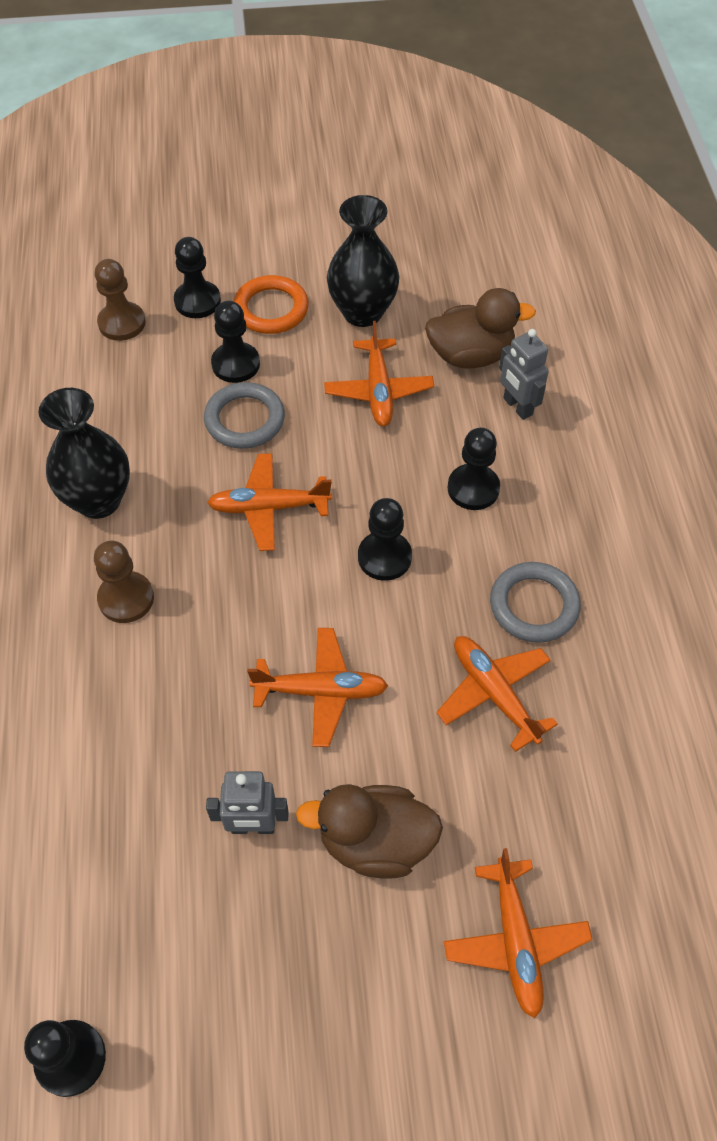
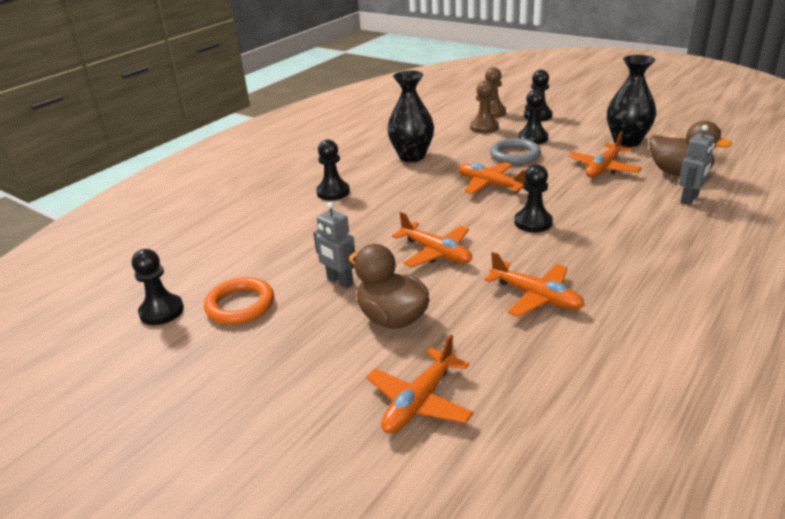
camera: 45 degrees right, 25 degrees down
brown pawn [94,541,154,623] -> brown pawn moved to [470,81,499,134]
orange ring [234,275,309,334] -> orange ring moved to [204,277,274,325]
orange plane [436,636,558,752] -> orange plane turned 120 degrees clockwise [484,252,585,317]
black pawn [448,428,500,510] -> black pawn moved to [316,139,350,200]
grey ring [490,562,581,643] -> none
grey robot [499,329,549,420] -> grey robot turned 150 degrees counterclockwise [679,125,715,205]

